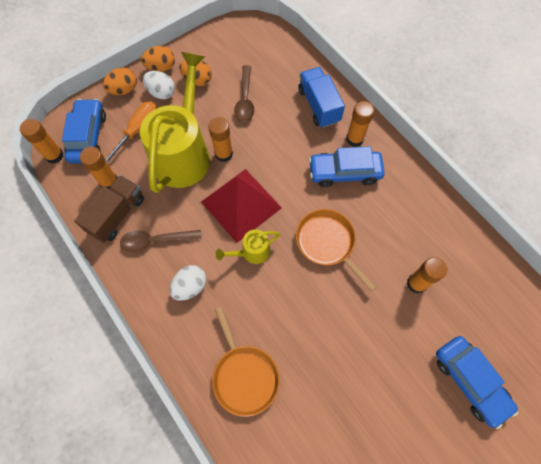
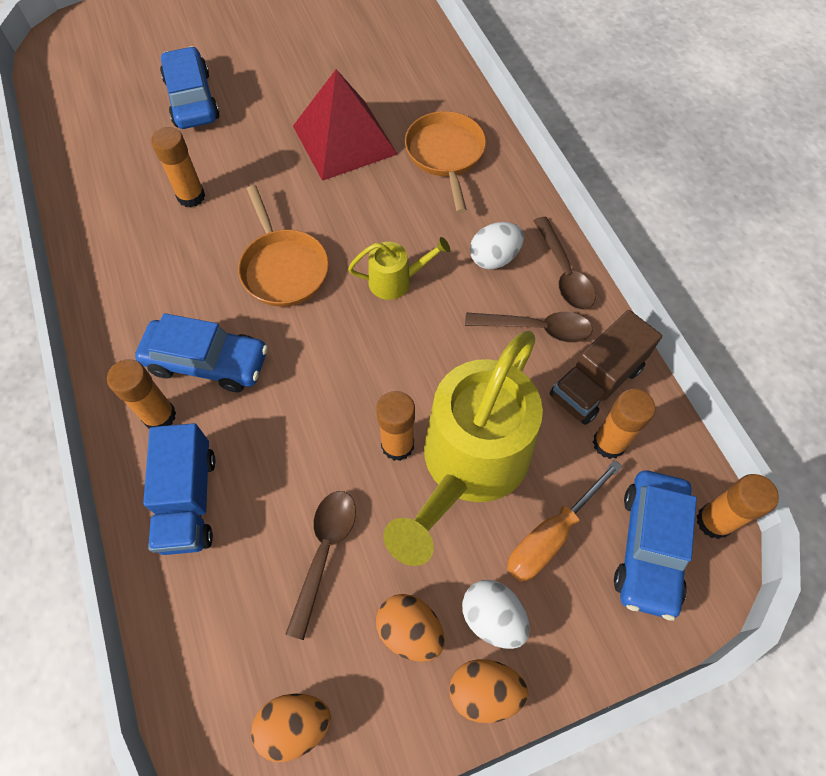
camera: 165 degrees left, 5 degrees down
orange egg [103,67,137,95] -> orange egg moved to [251,694,331,762]
red pyramid [201,169,282,243] -> red pyramid moved to [293,69,397,181]
none -> brown spoon [533,217,596,310]

